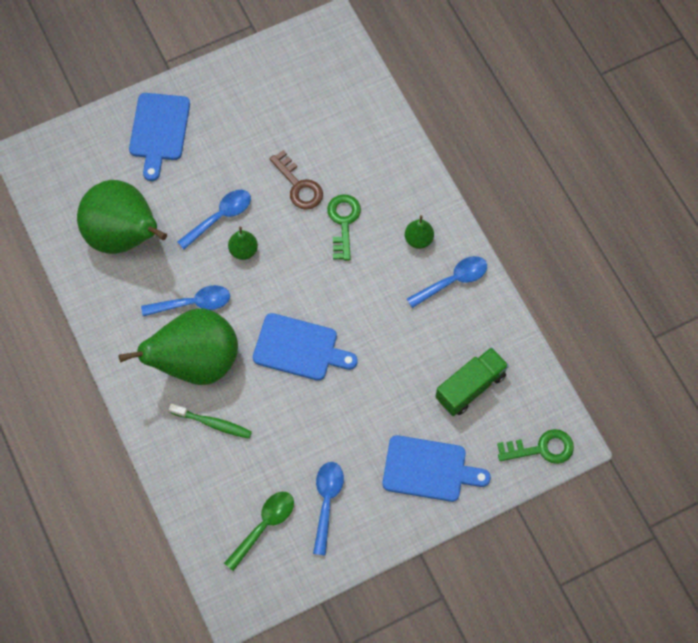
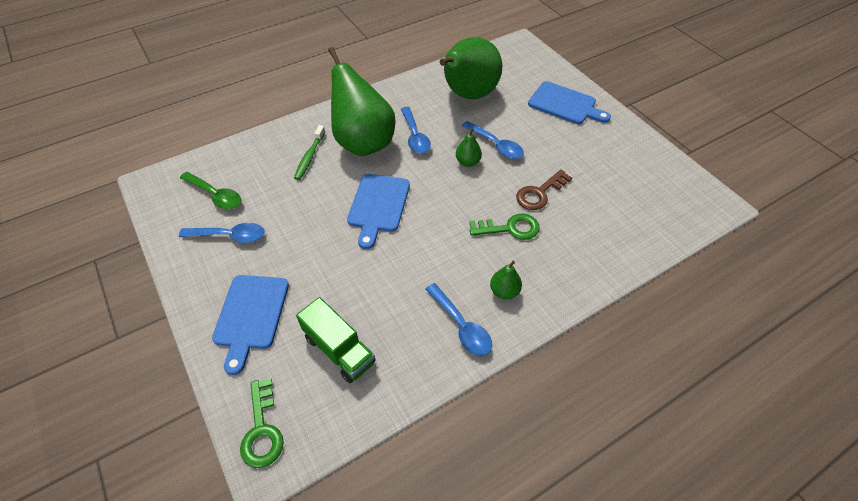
camera: 85 degrees right, 15 degrees down
blue cutting board [129,93,190,181] -> blue cutting board turned 150 degrees counterclockwise [528,81,611,124]

